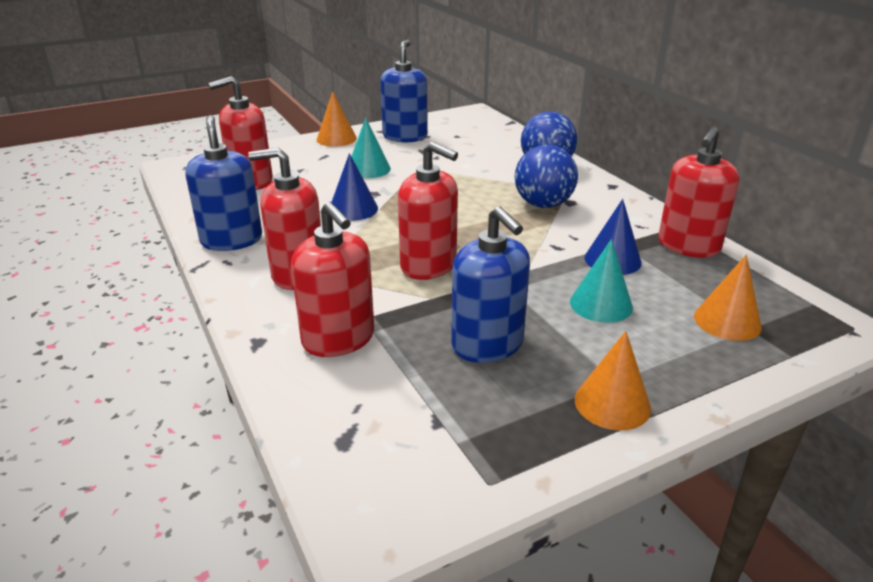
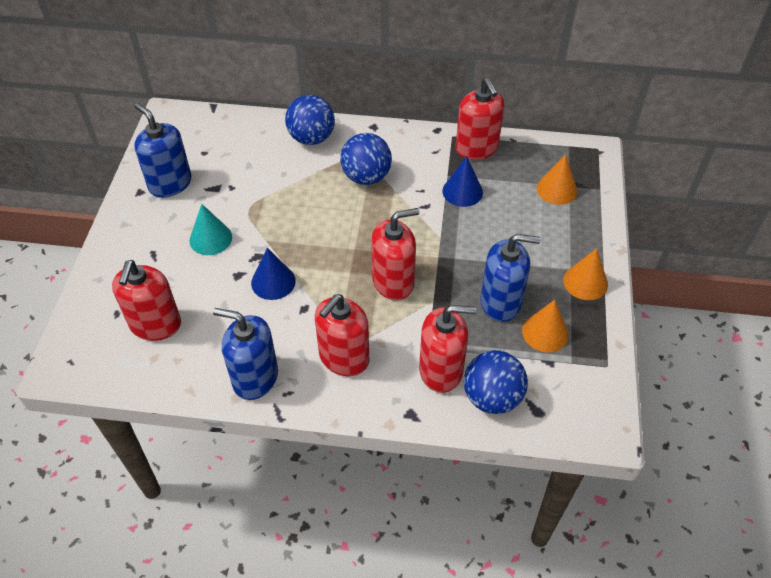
camera: 55 degrees left, 20 degrees up
orange cone [317,91,357,147] -> orange cone moved to [522,300,569,352]
turquoise cone [570,239,633,323] -> none
none -> blue ball [464,350,528,414]

